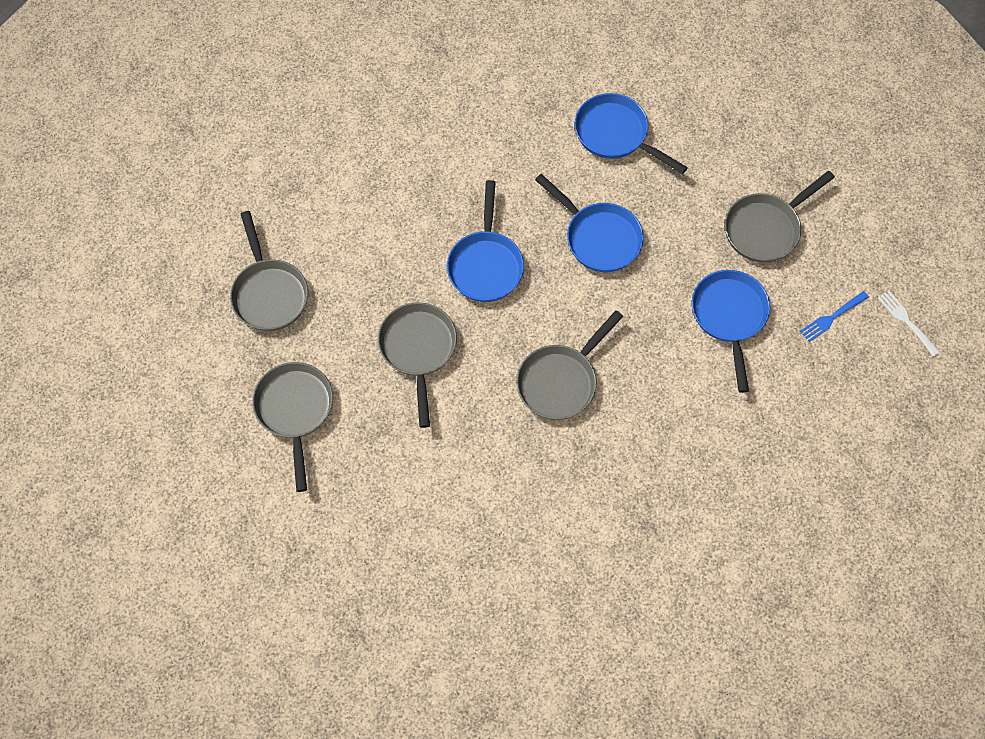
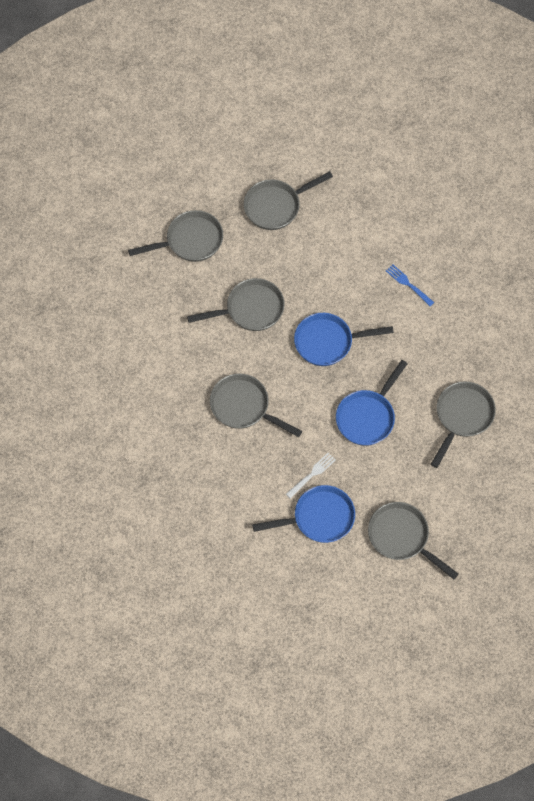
camera: 80 degrees right, 0 degrees up
blue pan [574,93,688,174] -> grey pan [431,381,496,468]
blue fork [800,291,869,342] -> blue fork moved to [386,264,434,306]
white fork [878,291,940,357] -> white fork moved to [286,453,336,499]

